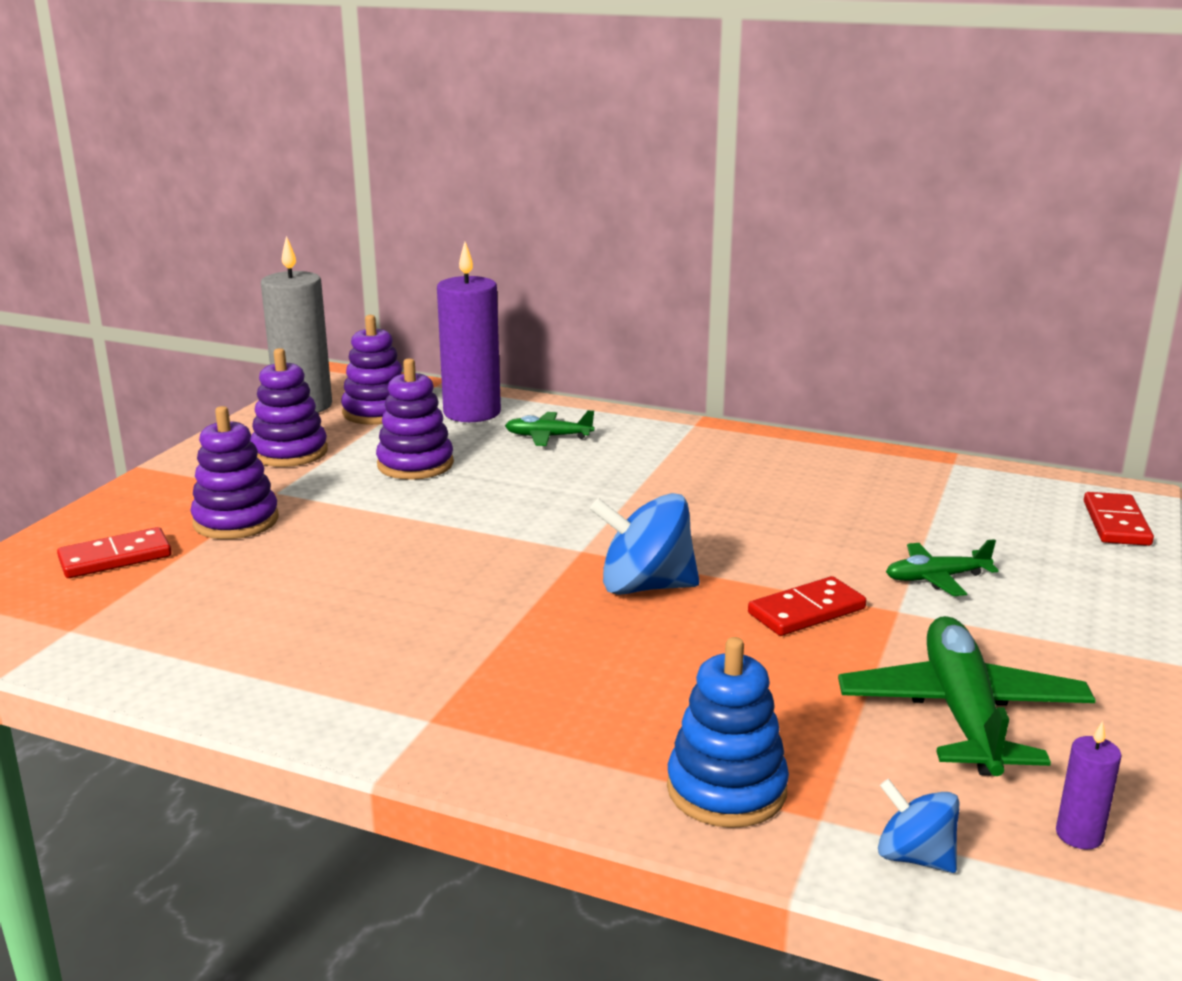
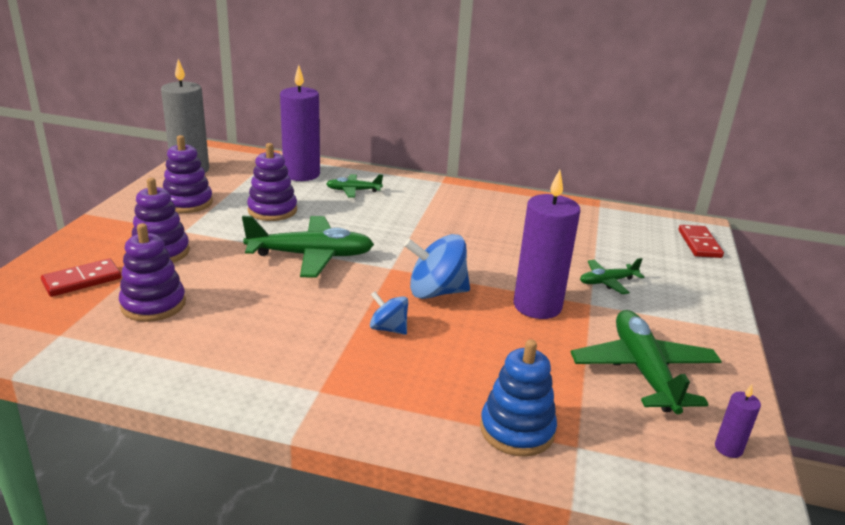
camera: 10 degrees left, 5 degrees up
purple stacking toy [341,315,402,425] -> purple stacking toy moved to [119,223,186,322]
red domino [748,576,866,636] -> purple candle [513,170,580,319]
blue spinning top [878,779,959,873] -> blue spinning top moved to [370,291,408,335]
none -> green plane [242,216,374,278]

